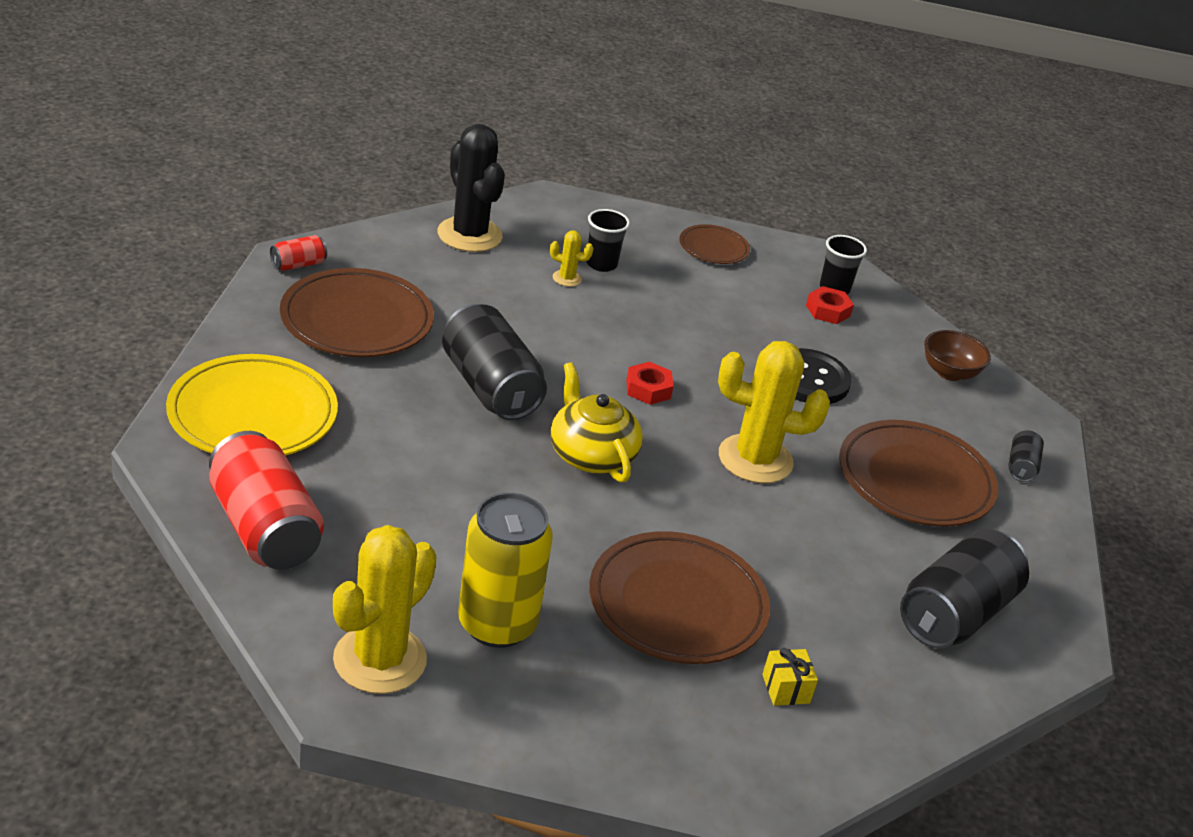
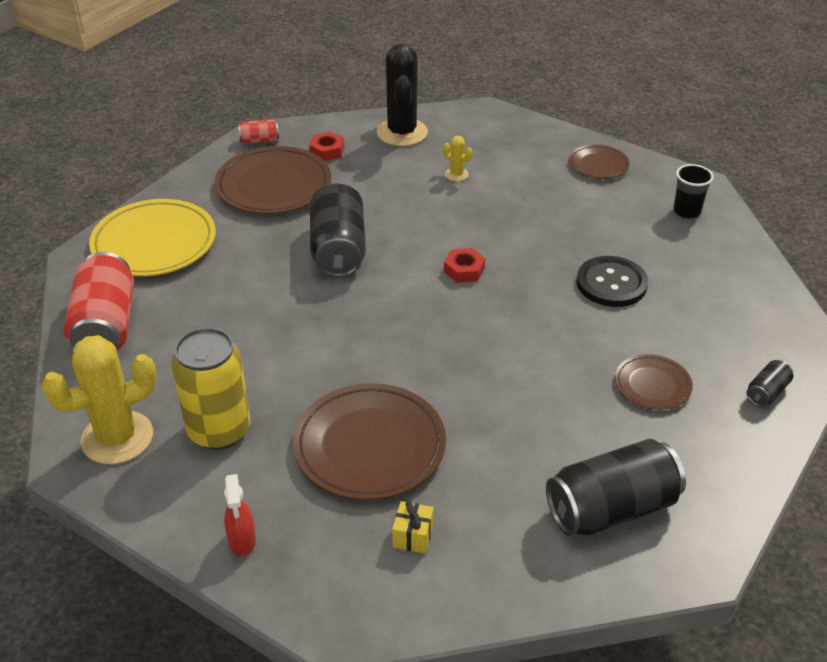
camera: 30 degrees right, 5 degrees up
yellow teapot [551,362,643,483] -> none
black cup [586,209,630,272] -> none
yellow cactus [718,341,830,483] -> none
red nut [806,286,854,324] -> red nut moved to [309,132,344,161]
brown plate [839,420,998,526] -> brown plate [615,354,693,410], size x0.53
brown bowl [924,330,991,381] -> none
none -> red spray bottle [224,474,256,557]

